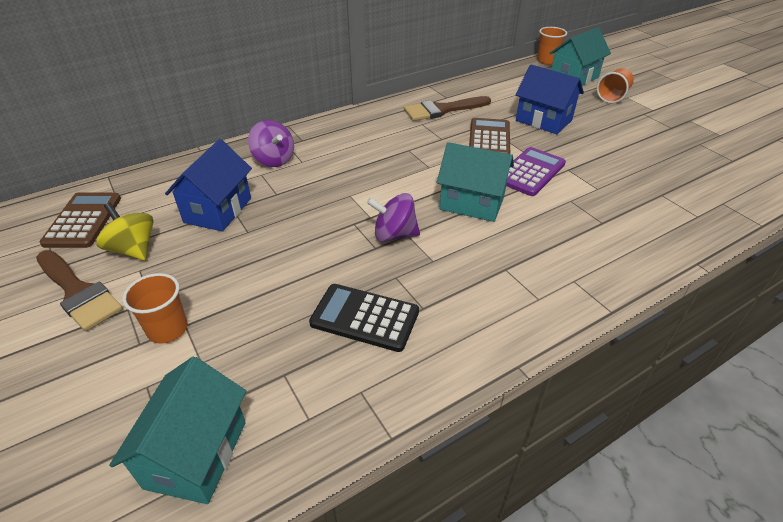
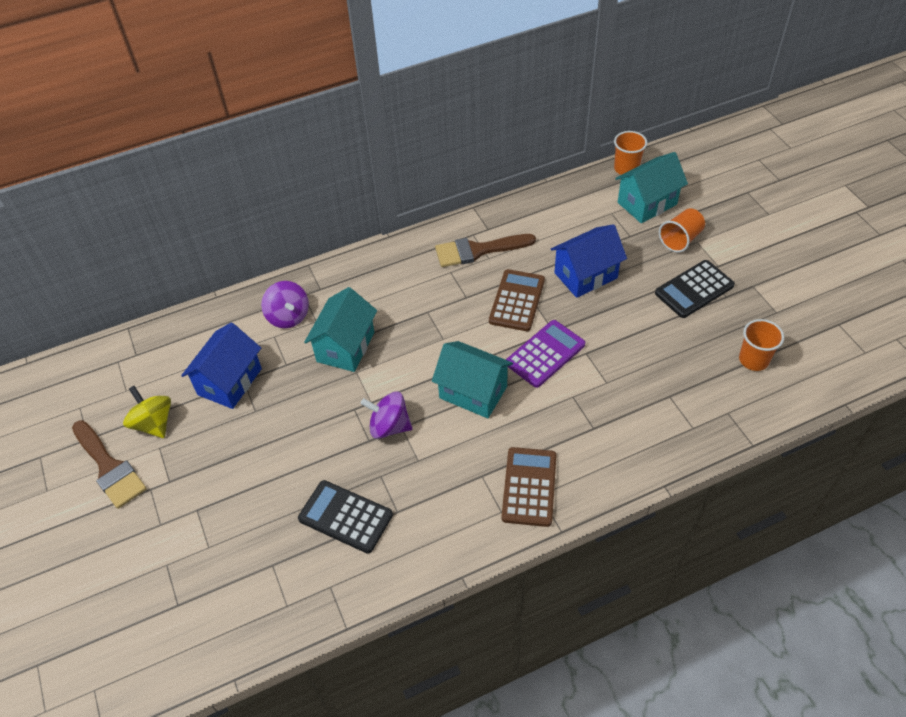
camera: 10 degrees right, 10 degrees up
brown calculator [40,193,121,248] -> brown calculator moved to [502,447,557,527]
turquoise house [109,357,246,504] -> turquoise house moved to [304,287,377,372]
orange cup [122,273,188,344] -> orange cup moved to [739,319,784,371]
blue house [515,64,584,134] -> blue house turned 75 degrees counterclockwise [551,224,627,298]
none -> black calculator [655,260,735,318]

